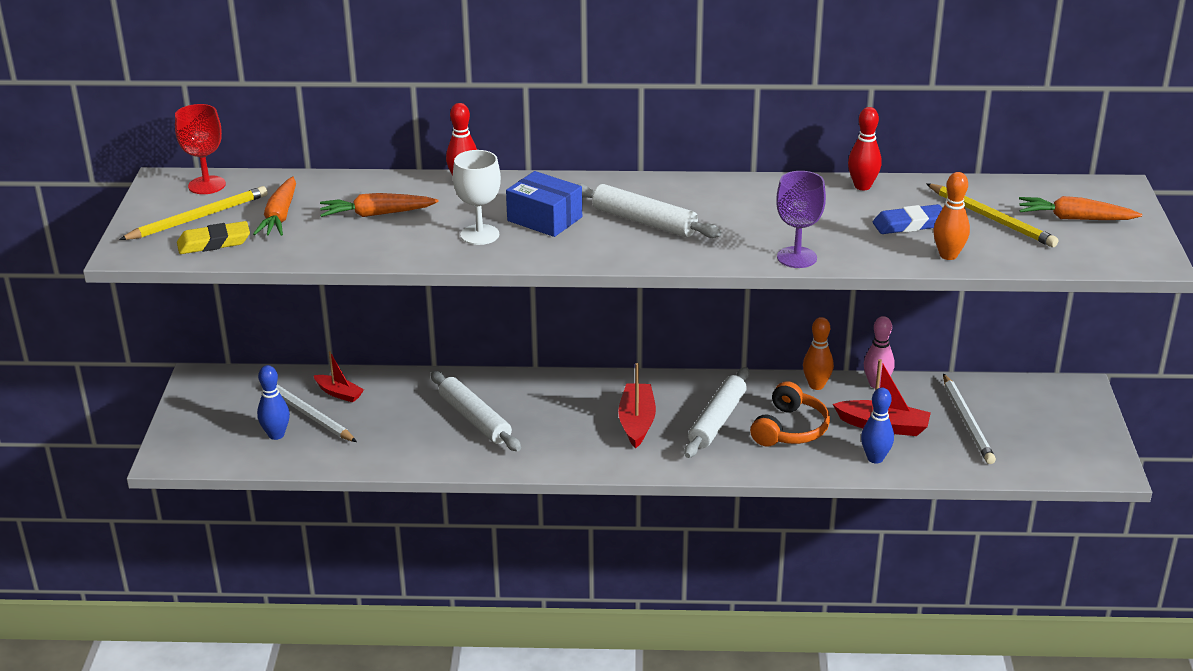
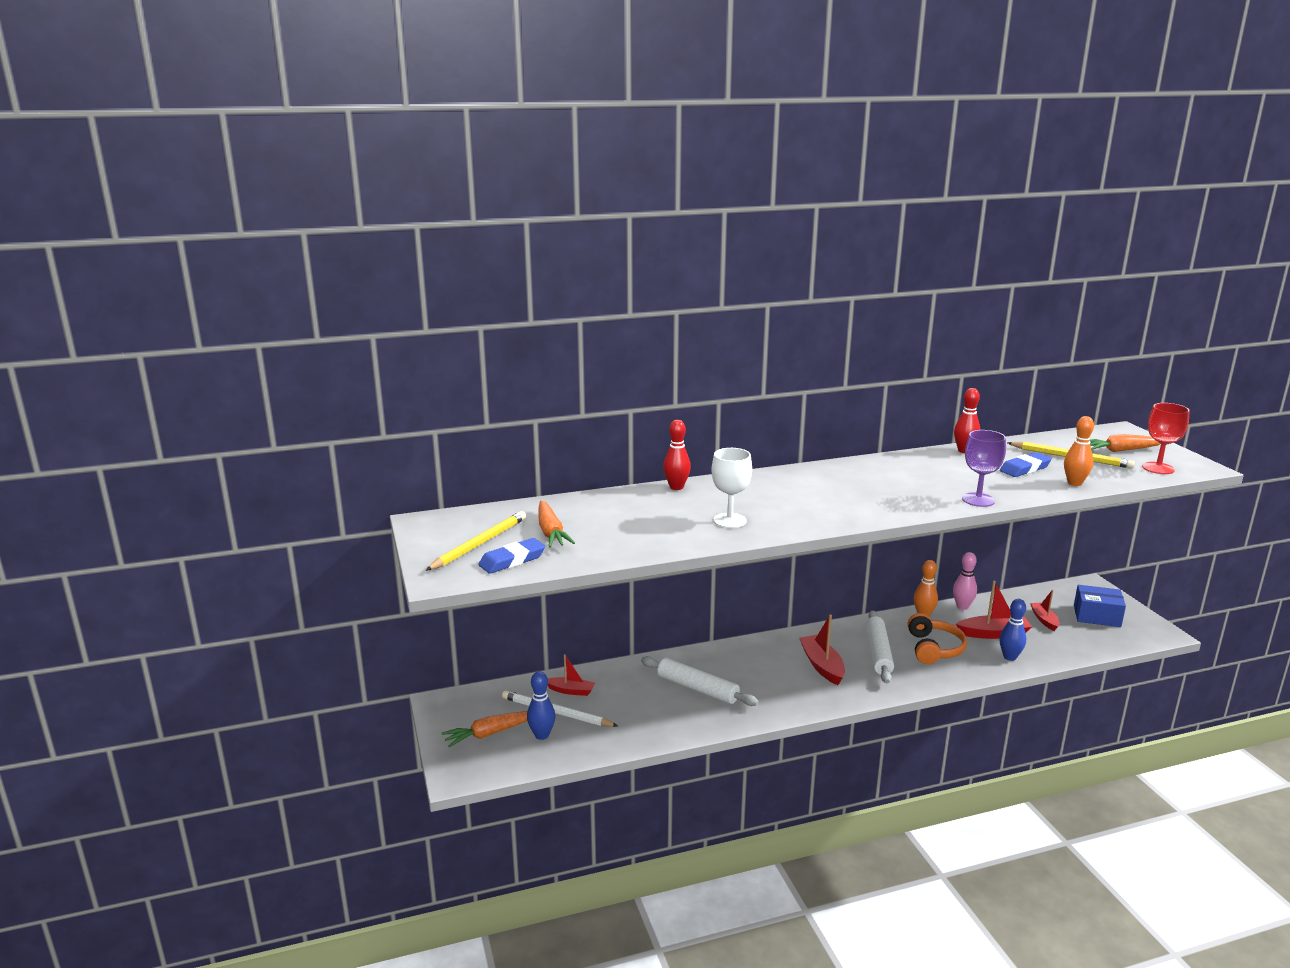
camera: 20 degrees left, 10 degrees down
red goblet [175,104,226,194] -> red goblet moved to [1142,403,1190,474]
yellow eraser [177,221,250,254] -> blue eraser [478,538,545,574]
orange carrot [320,193,439,217] -> orange carrot moved to [442,711,527,747]
blue box [506,171,582,237] -> blue box moved to [1074,585,1126,627]
white rolling pin [577,184,722,238] -> none
white pencil [943,373,996,464] -> red boat [1030,590,1059,631]

